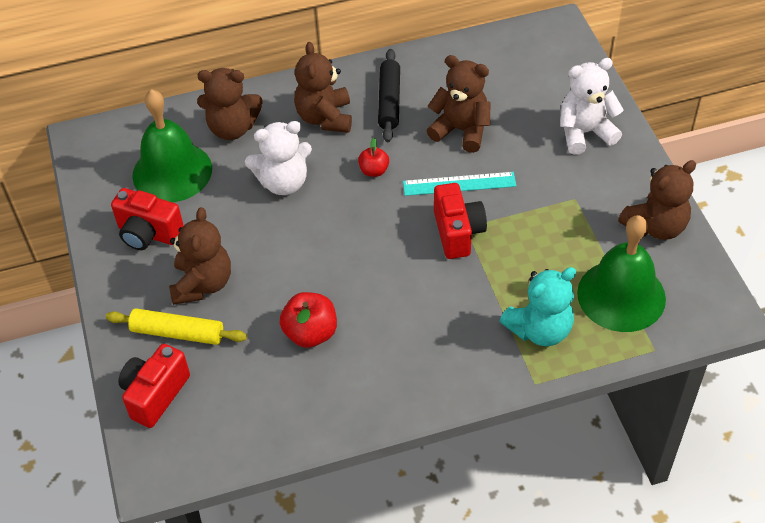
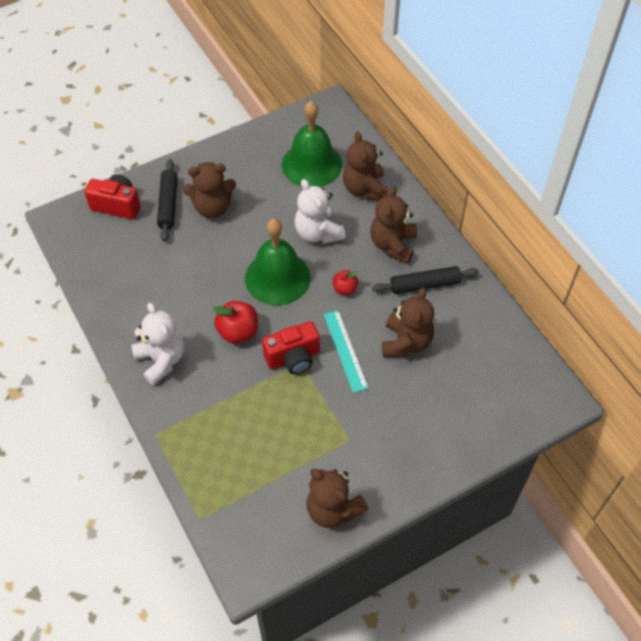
camera: 75 degrees right, 5 degrees up
yellow rolling pin [106,308,247,345] -> black rolling pin [157,159,178,242]
red camera [111,188,184,250] -> none
red apple [280,292,337,348] -> red apple moved to [213,301,258,344]
brown teddy bear [294,42,352,133] -> brown teddy bear turned 60 degrees counterclockwise [370,186,417,264]
turquoise teddy bear [500,267,576,346] -> none
white teddy bear [560,58,624,155] -> white teddy bear moved to [131,303,184,386]
green bell [577,215,666,332] -> green bell moved to [245,219,310,305]

